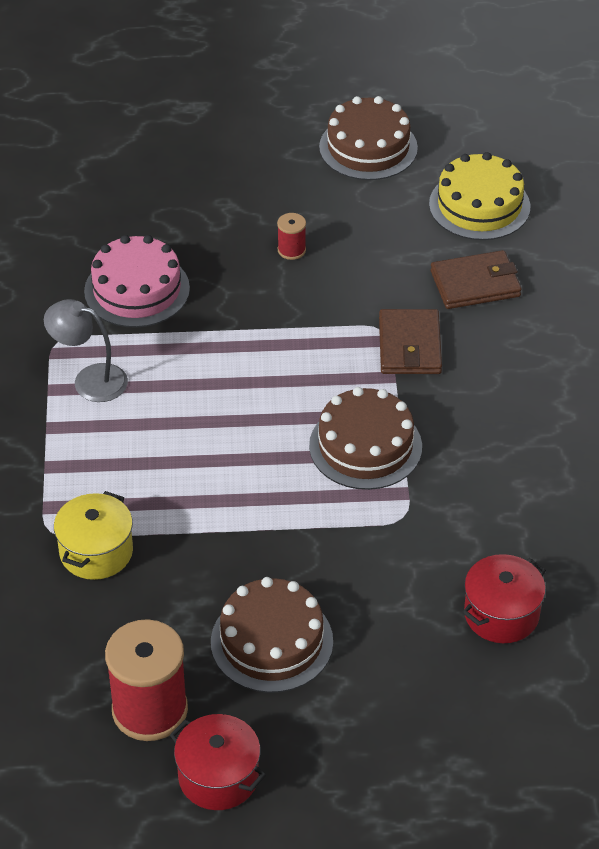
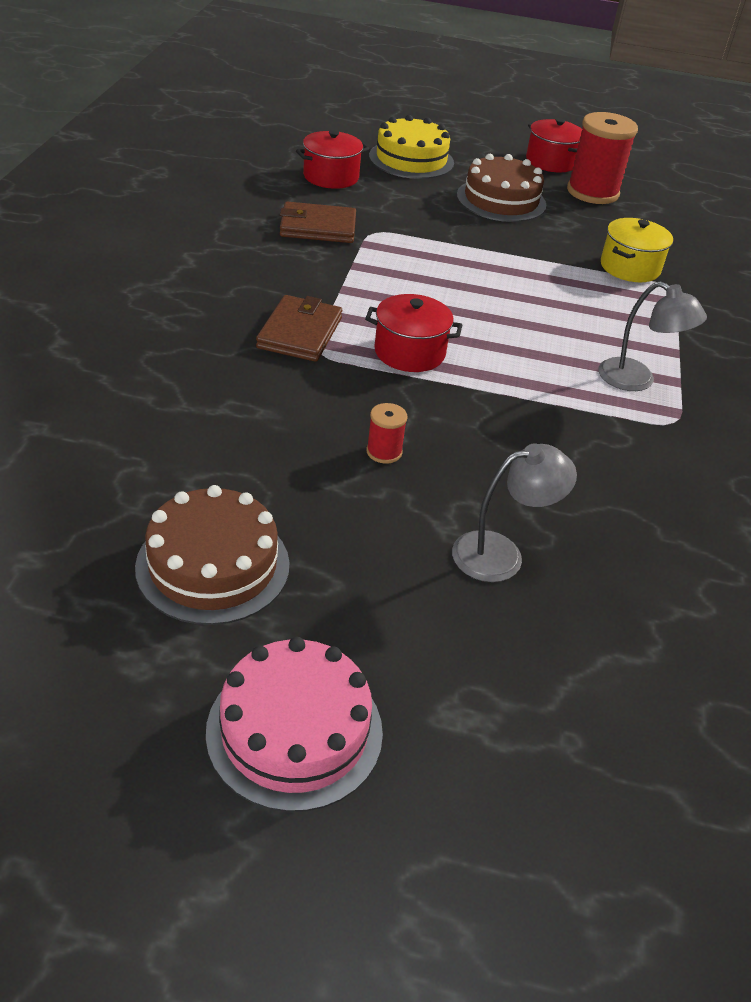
camera: 170 degrees left, 5 degrees down
pink cake [84,235,190,328] -> pink cake moved to [206,637,383,812]
brown cake [309,387,422,490] -> none
yellow cake [429,152,530,240] -> yellow cake moved to [369,115,454,179]
brown wallet [431,250,522,309] -> brown wallet moved to [280,201,356,243]
none -> red pot [365,294,462,372]
none -> grey lamp [452,443,577,582]

